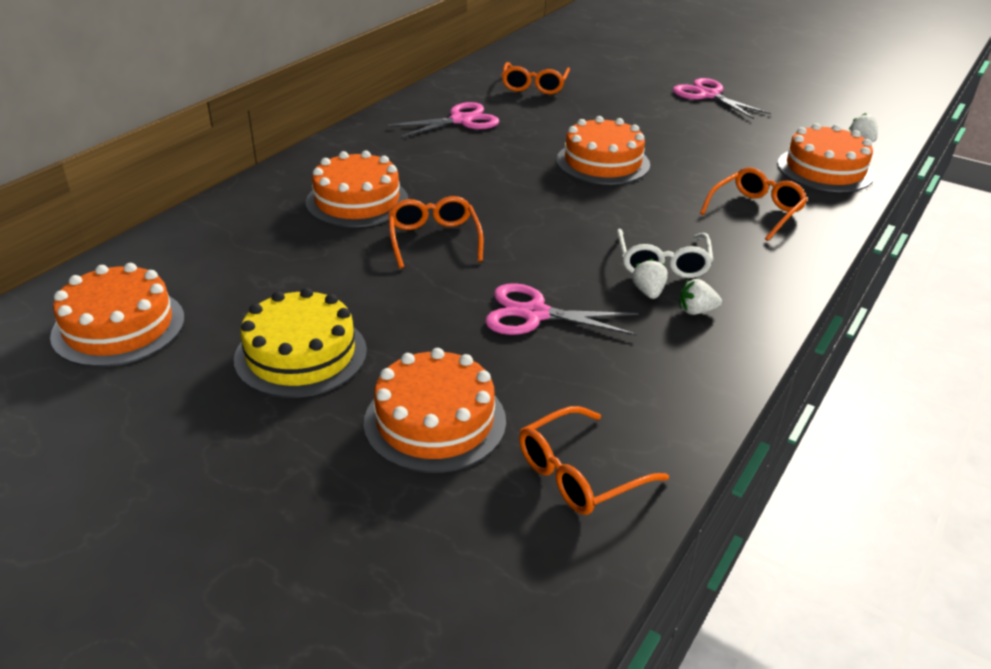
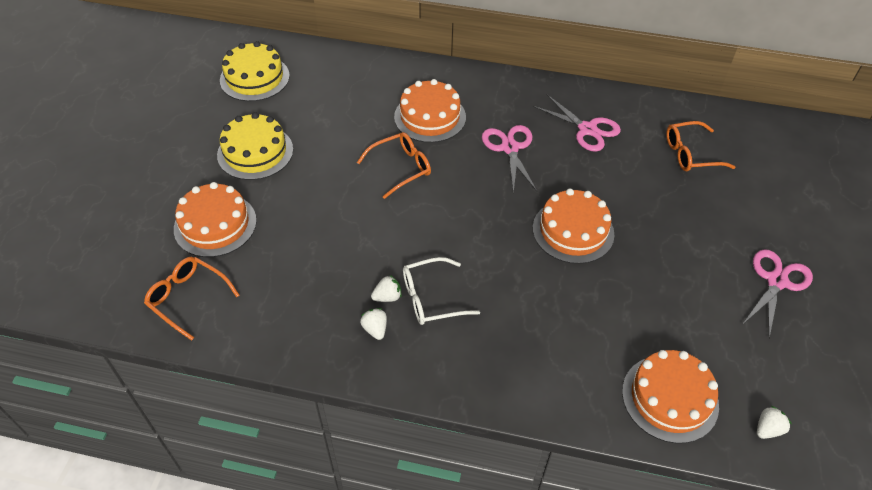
camera: 70 degrees right, 15 degrees up
orange cake [50,263,185,367] -> yellow cake [220,41,290,101]
pink scissors [485,283,638,335] -> pink scissors moved to [482,125,537,193]
orange glasses [700,167,808,241] -> none

